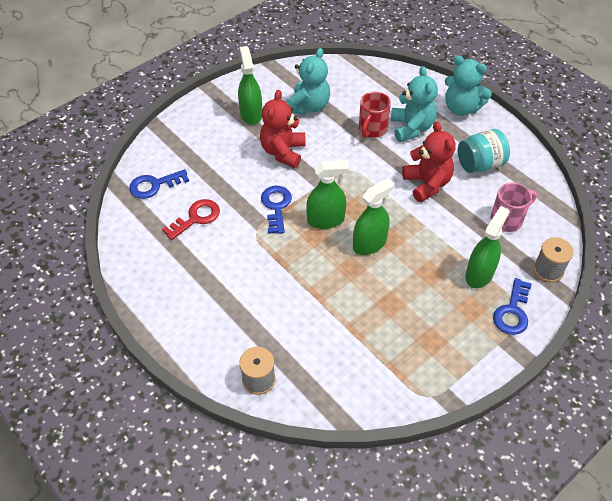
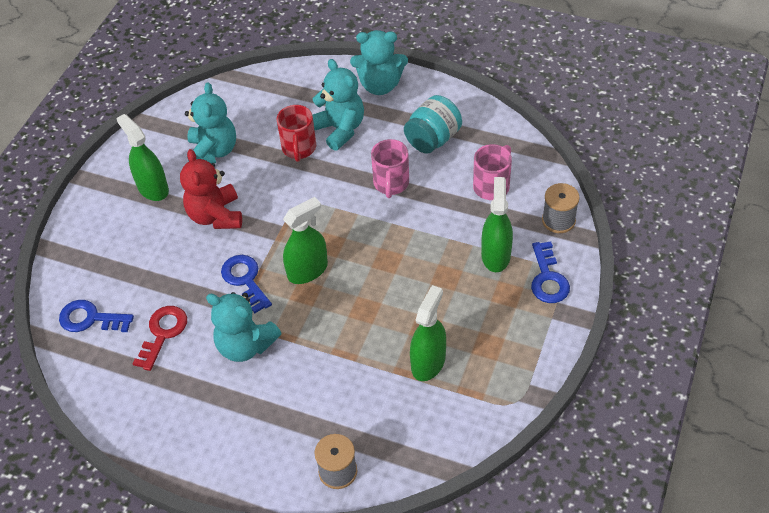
camera: 25 degrees left, 0 degrees up
blue key [129,169,189,199] -> blue key turned 60 degrees clockwise [59,300,134,332]
green spray bottle [353,178,395,255] -> green spray bottle moved to [410,285,446,381]
red teddy bear [402,121,455,202] -> pink mug [371,139,409,198]
none -> turquoise teddy bear [206,292,281,362]

